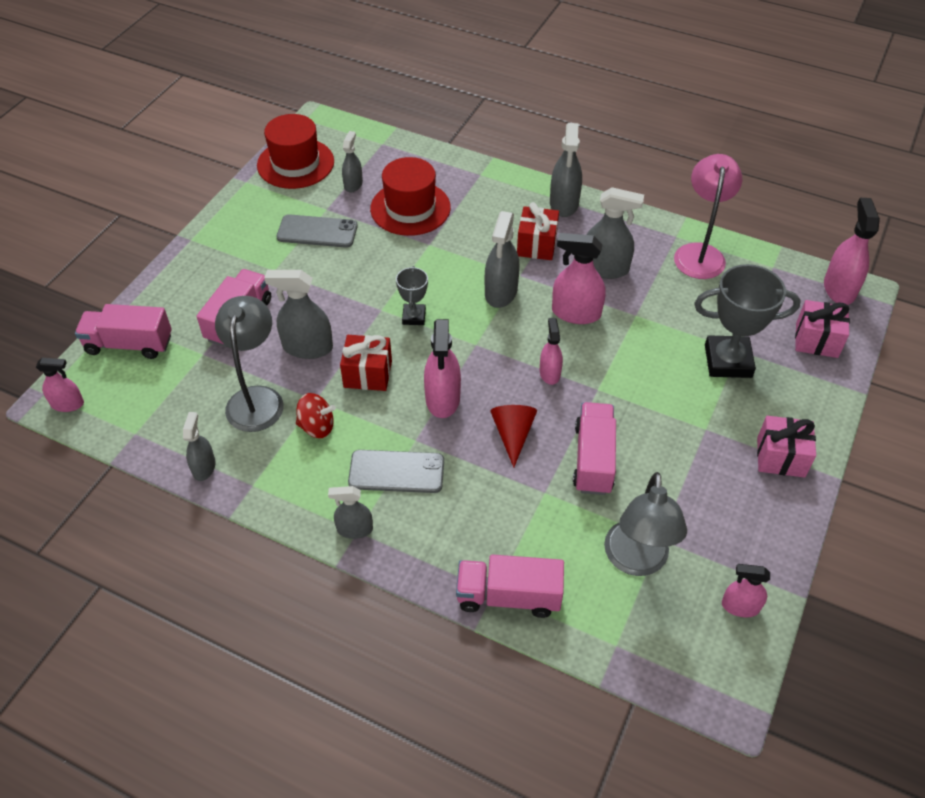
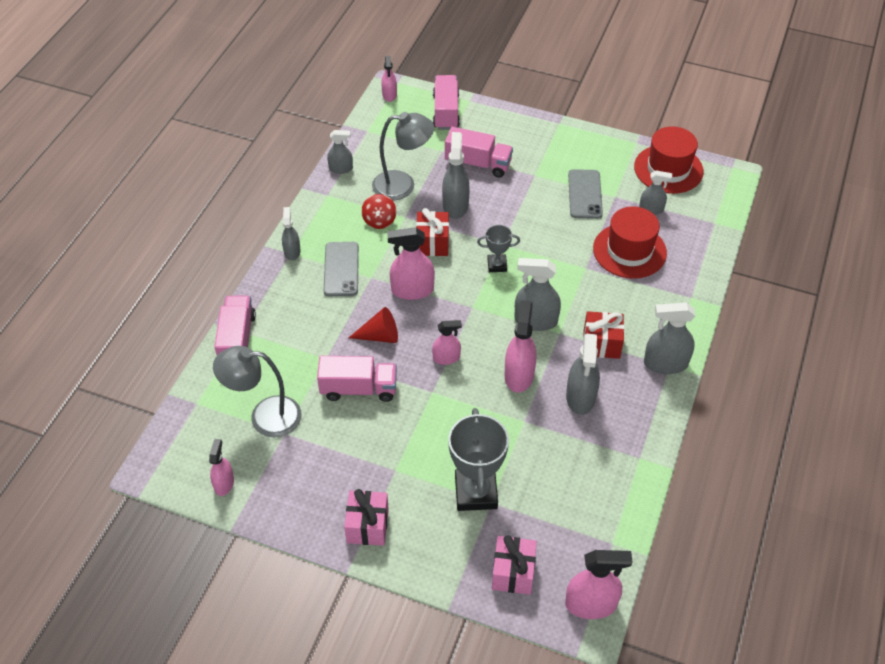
camera: 85 degrees right, 0 degrees up
pink lamp [674,154,742,279] -> none

